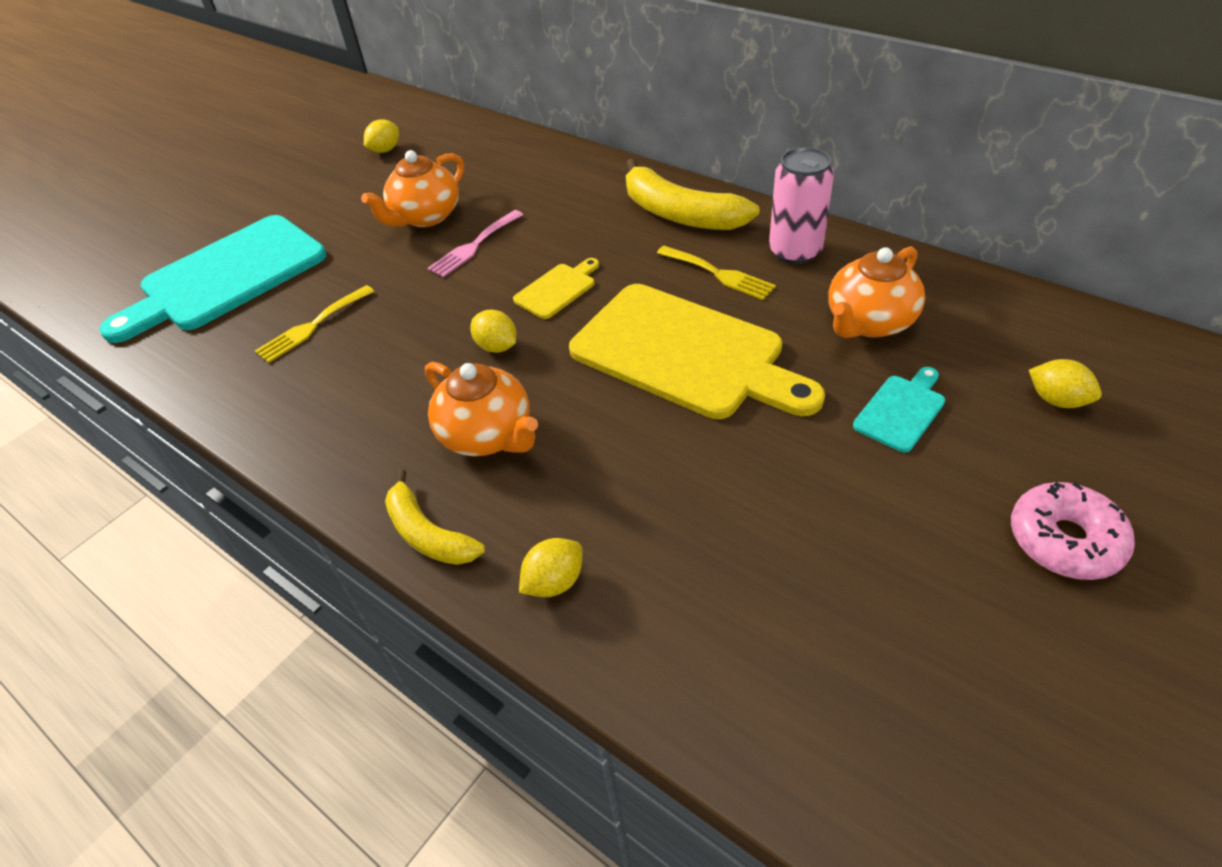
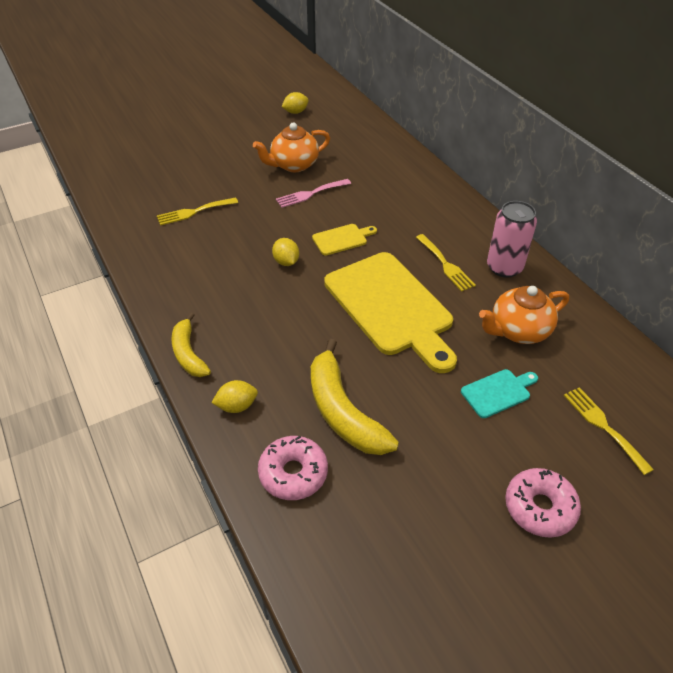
camera: 20 degrees right, 0 degrees up
turquoise cutting board [99,215,326,343] -> none
orange teapot [425,362,538,456] -> none
yellow banana [626,158,760,230] -> yellow banana moved to [311,339,399,455]
yellow lemon [1029,359,1102,408] -> yellow fork [564,387,654,475]
none -> pink donut [258,436,328,500]

